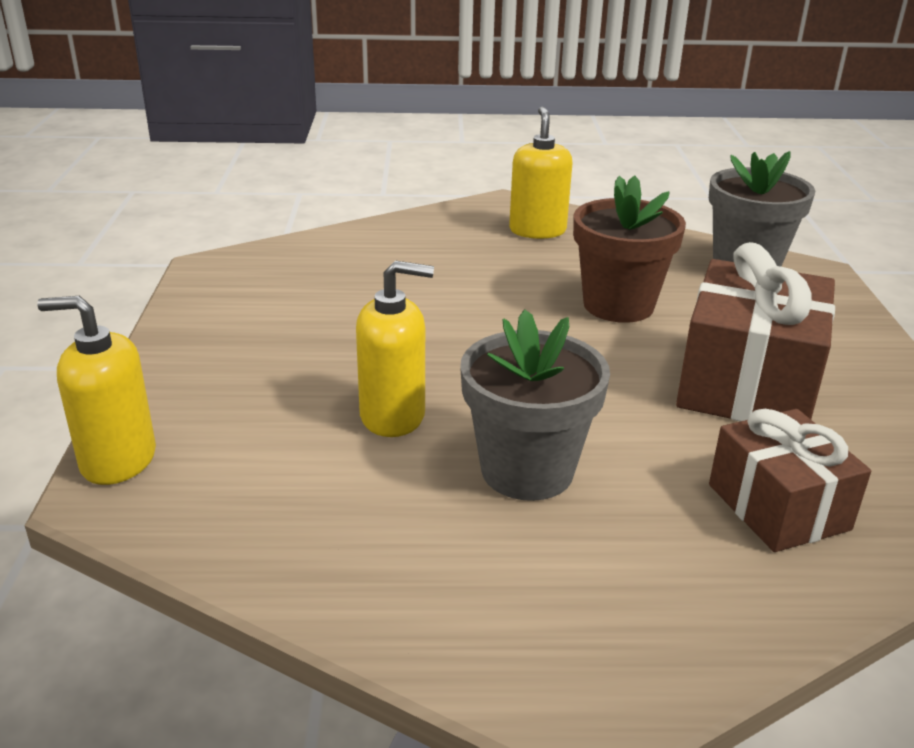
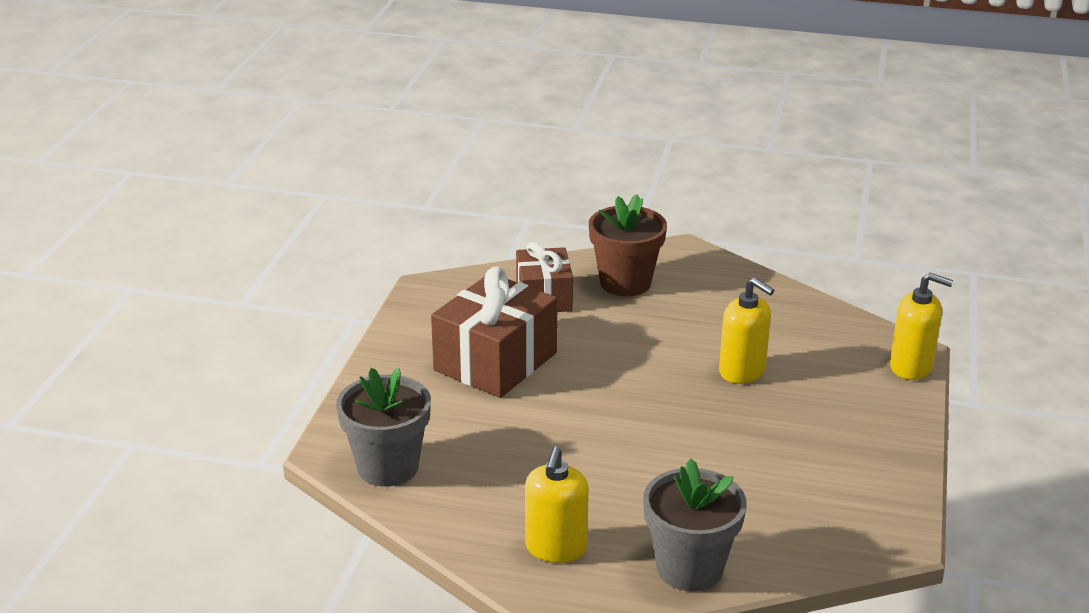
camera: 165 degrees left, 0 degrees up
yellow soap dispenser [356,260,434,437] -> yellow soap dispenser turned 150 degrees counterclockwise [719,278,774,384]
grey flower pot [460,309,610,501] -> grey flower pot moved to [643,459,747,592]
brown flower pot [573,175,686,323] -> brown flower pot moved to [589,194,667,296]

